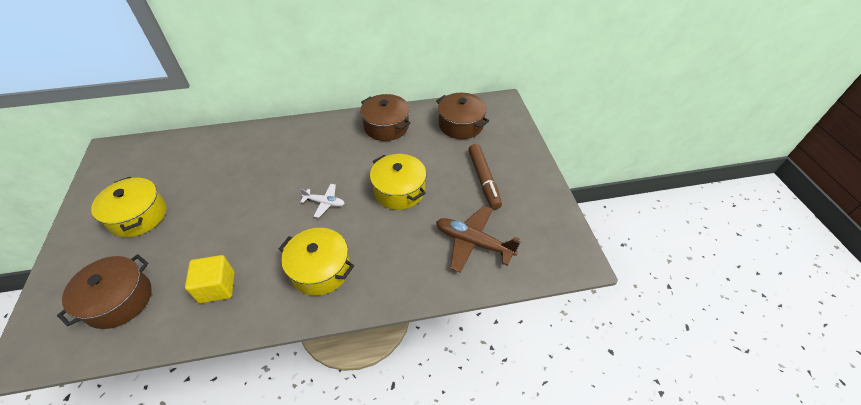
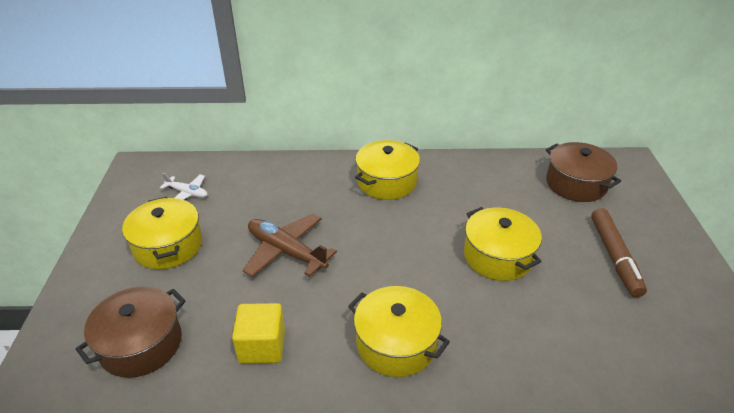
camera: 10 degrees right, 10 degrees down
white plane [300,184,345,218] -> white plane moved to [160,173,208,200]
brown pot [360,94,410,141] -> none
brown plane [436,206,520,273] -> brown plane moved to [243,213,337,277]
none -> yellow pot [355,140,420,200]

